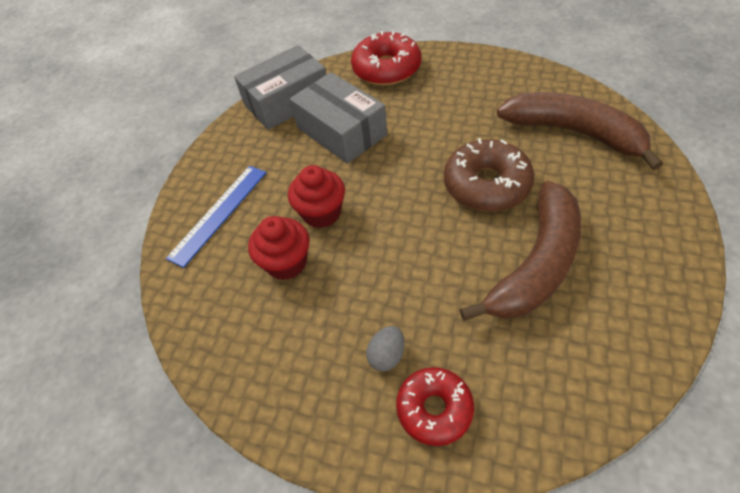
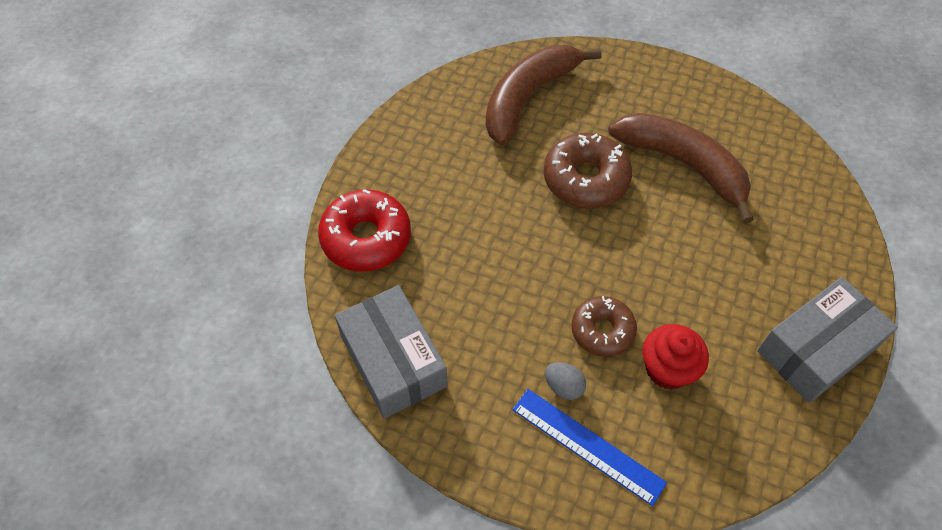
camera: 90 degrees left, 5 degrees up
red cupcake [288,165,345,228] -> brown donut [571,296,637,357]
grey box [289,72,387,164] -> grey box moved to [757,277,898,403]
grey egg [366,326,405,371] -> grey egg moved to [545,362,586,400]
red donut [396,367,474,446] -> none

